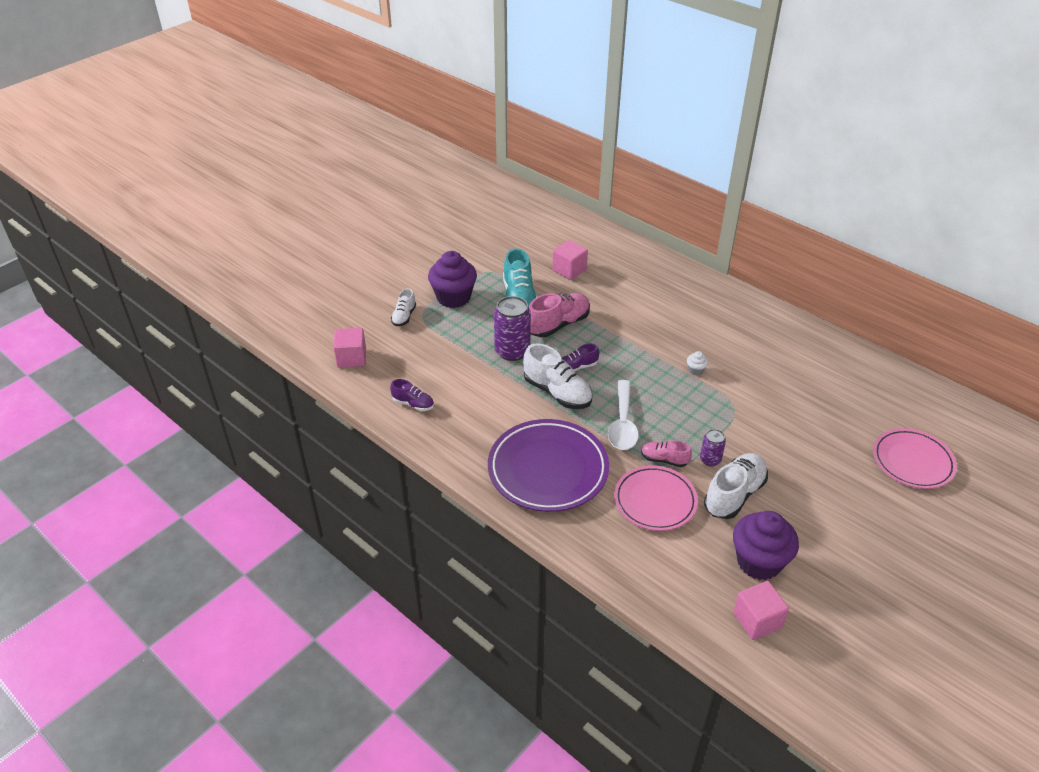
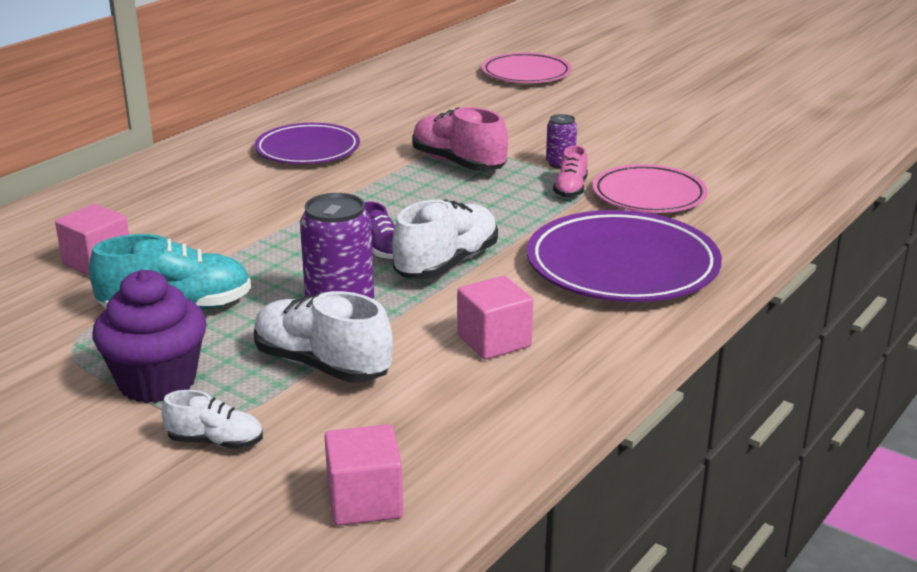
camera: 95 degrees left, 15 degrees down
purple shoe [390,379,434,411] -> none
pink shoe [529,293,590,337] -> pink shoe moved to [412,107,508,171]
white spoon [608,380,639,450] -> none
white cupcake [687,351,708,376] -> none
white shoe [704,453,768,519] -> white shoe moved to [254,291,393,383]
purple cupcake [733,511,799,580] -> none
pink cube [733,581,789,640] -> pink cube moved to [457,276,533,360]
none -> purple plate [255,123,360,164]

